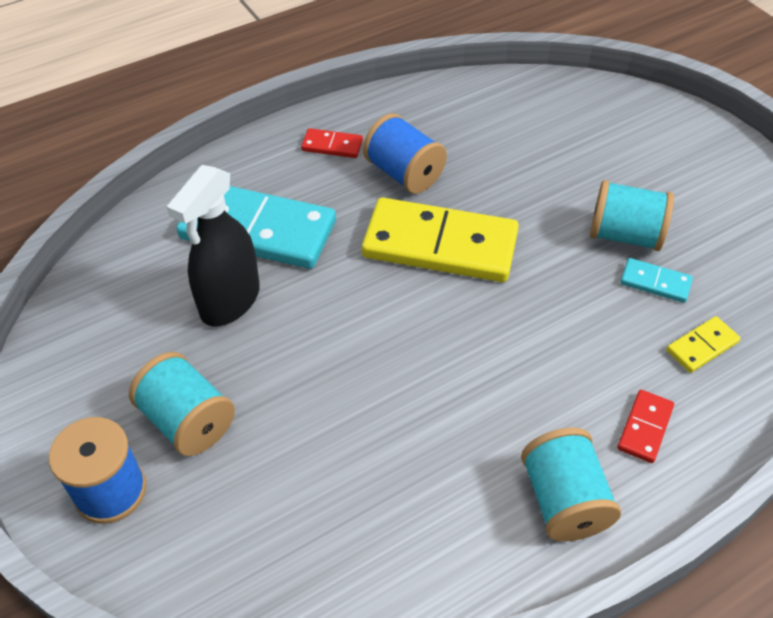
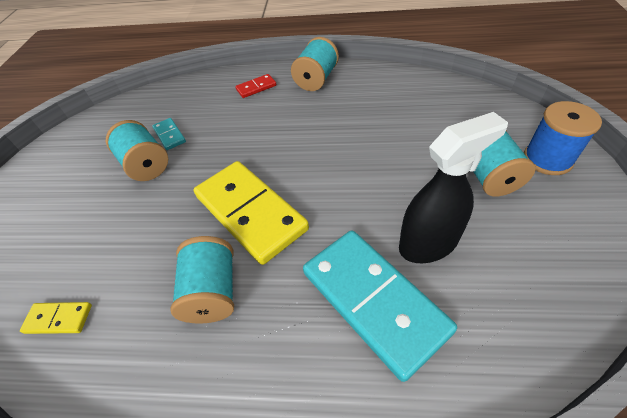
camera: 140 degrees left, 0 degrees up
red domino [301,128,363,158] -> none
blue spool [363,114,447,194] -> turquoise spool [170,236,234,324]
yellow domino [666,316,741,373] -> yellow domino moved to [20,302,92,334]

